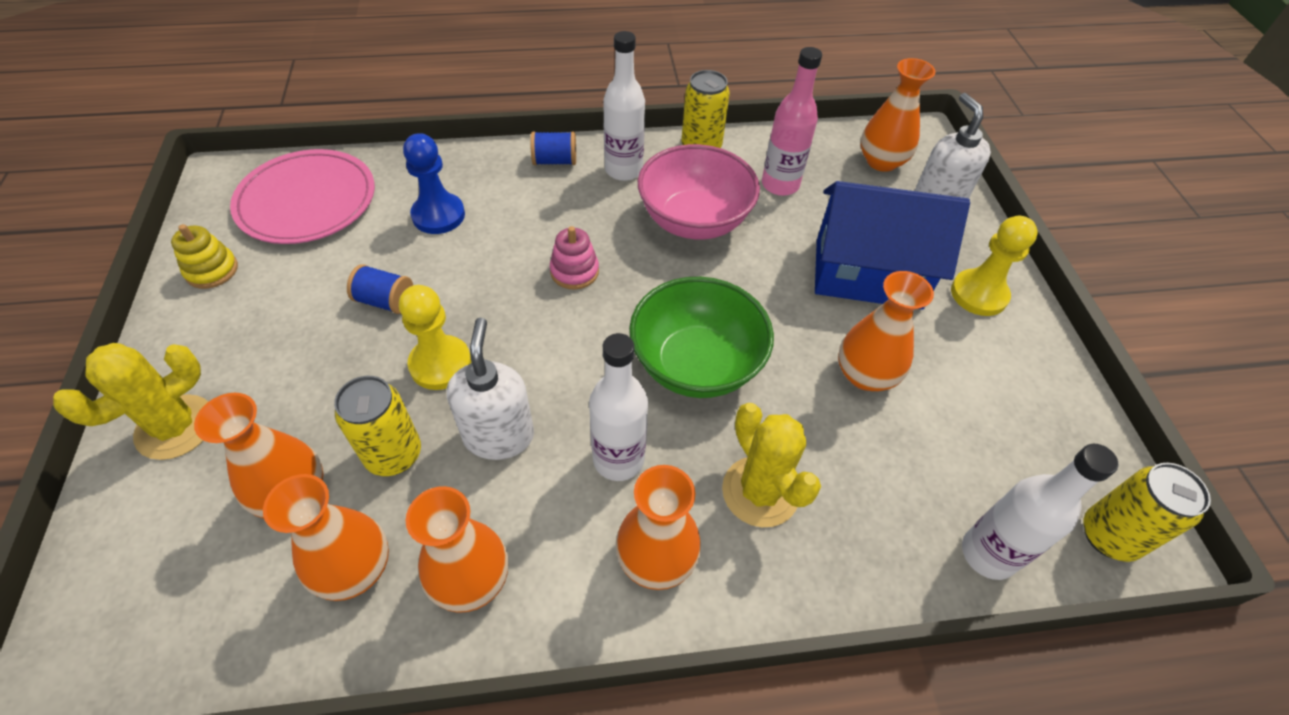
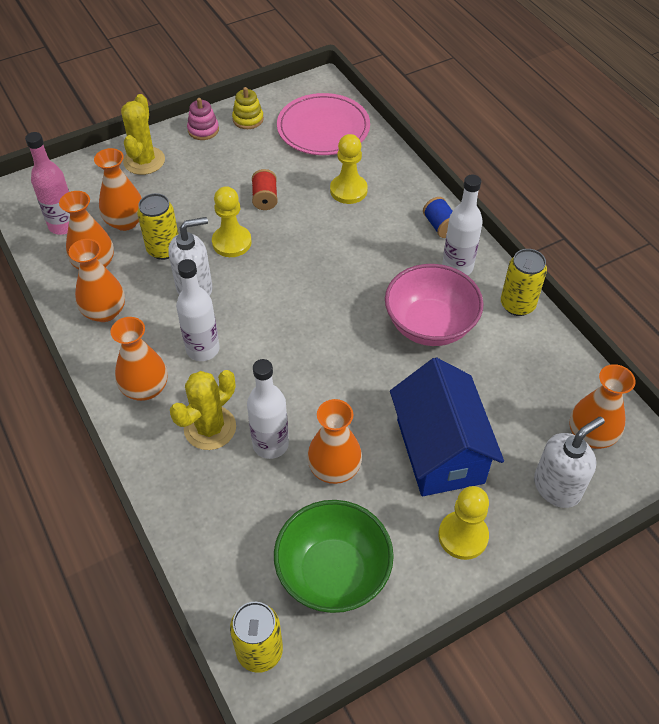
camera: 70 degrees right, 0 degrees up
yellow cactus [53,343,208,460] -> yellow cactus turned 75 degrees clockwise [121,94,165,175]
blue spool [347,264,413,314] -> red spool [252,169,278,210]
blue pawn [403,133,465,234] -> yellow pawn [330,134,368,204]
pink stacking toy [550,226,599,290] -> pink stacking toy moved to [187,98,219,140]
green bowl [629,277,774,398] -> green bowl moved to [274,500,394,613]
pink bottle [762,47,822,196] -> pink bottle moved to [25,132,70,235]
white bottle [962,444,1118,580] -> white bottle moved to [247,359,289,459]

